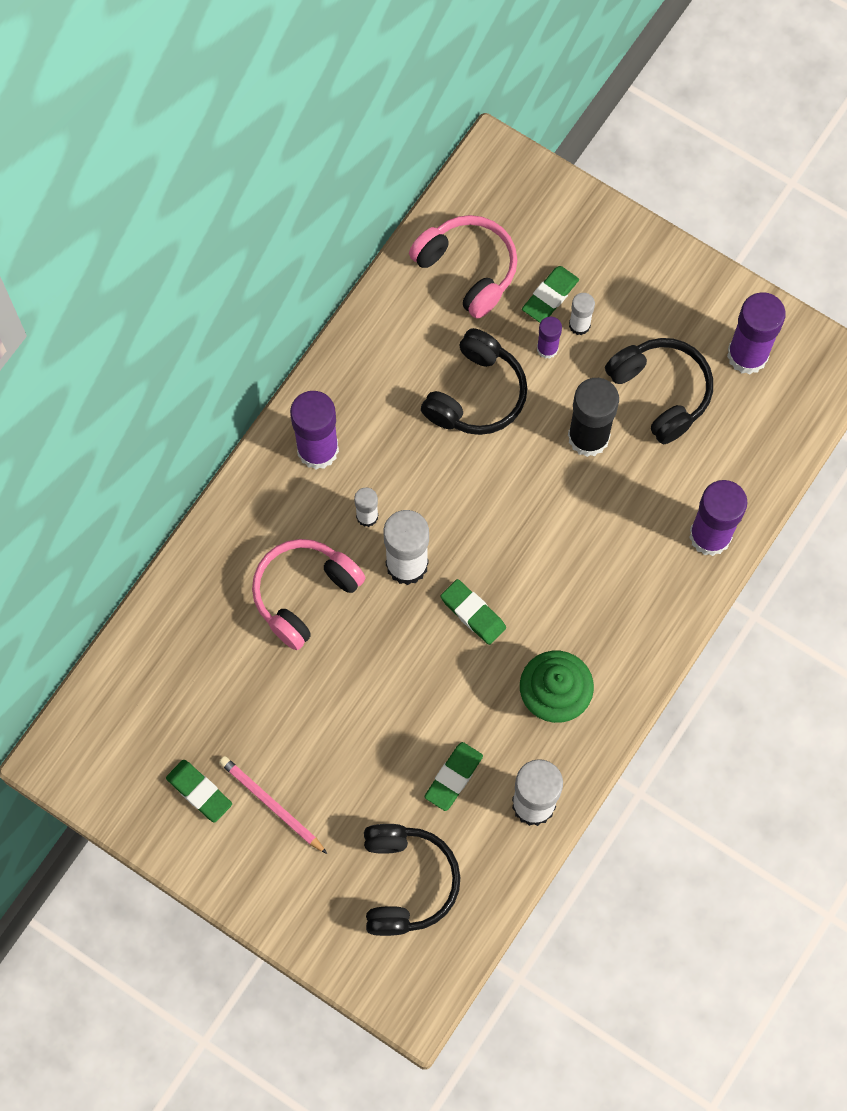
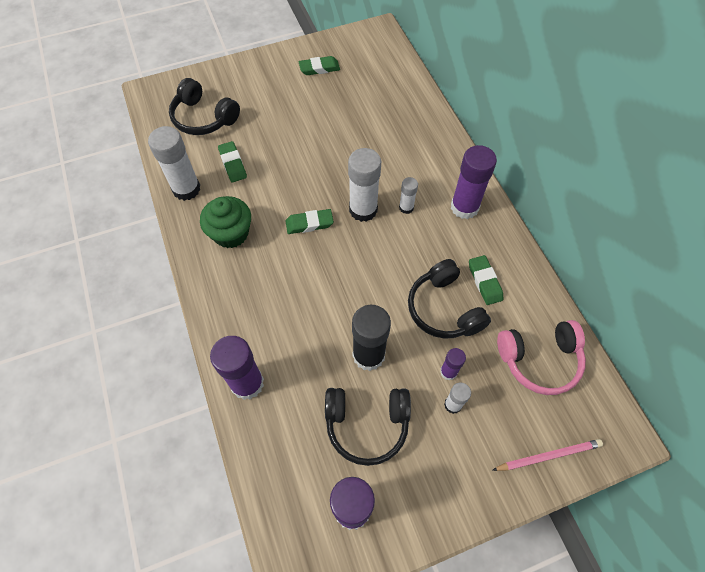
camera: 125 degrees right, 10 degrees down
pink pencil [219,756,327,854] -> pink pencil moved to [493,439,603,471]
pink headphones [252,539,365,650] -> none
green eraser [522,266,579,322] -> green eraser moved to [469,255,504,305]

